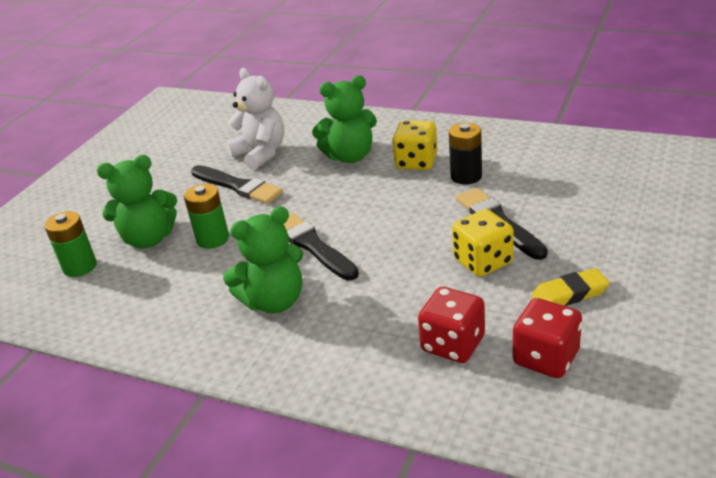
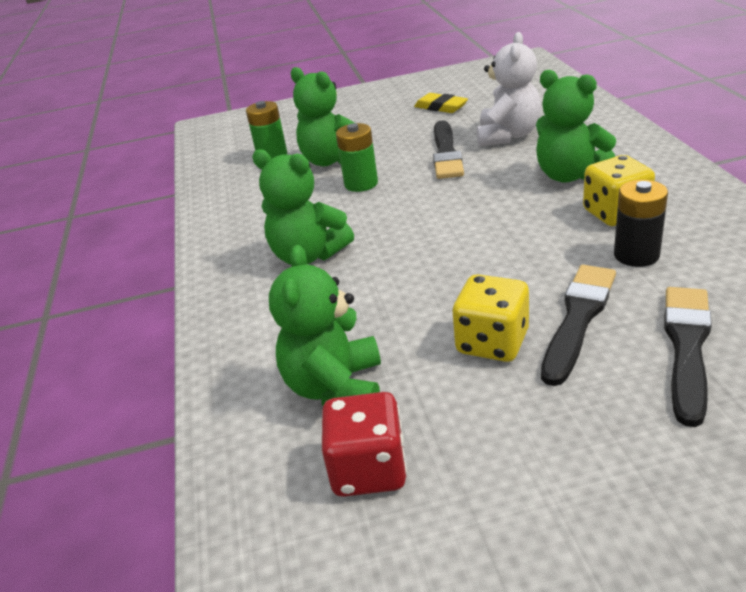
camera: 55 degrees right, 0 degrees up
black brush [284,213,359,280] -> black brush moved to [664,287,712,427]
red dice [418,287,485,363] -> green teddy bear [269,245,381,406]
yellow eraser [532,268,610,306] -> yellow eraser moved to [414,93,468,113]

